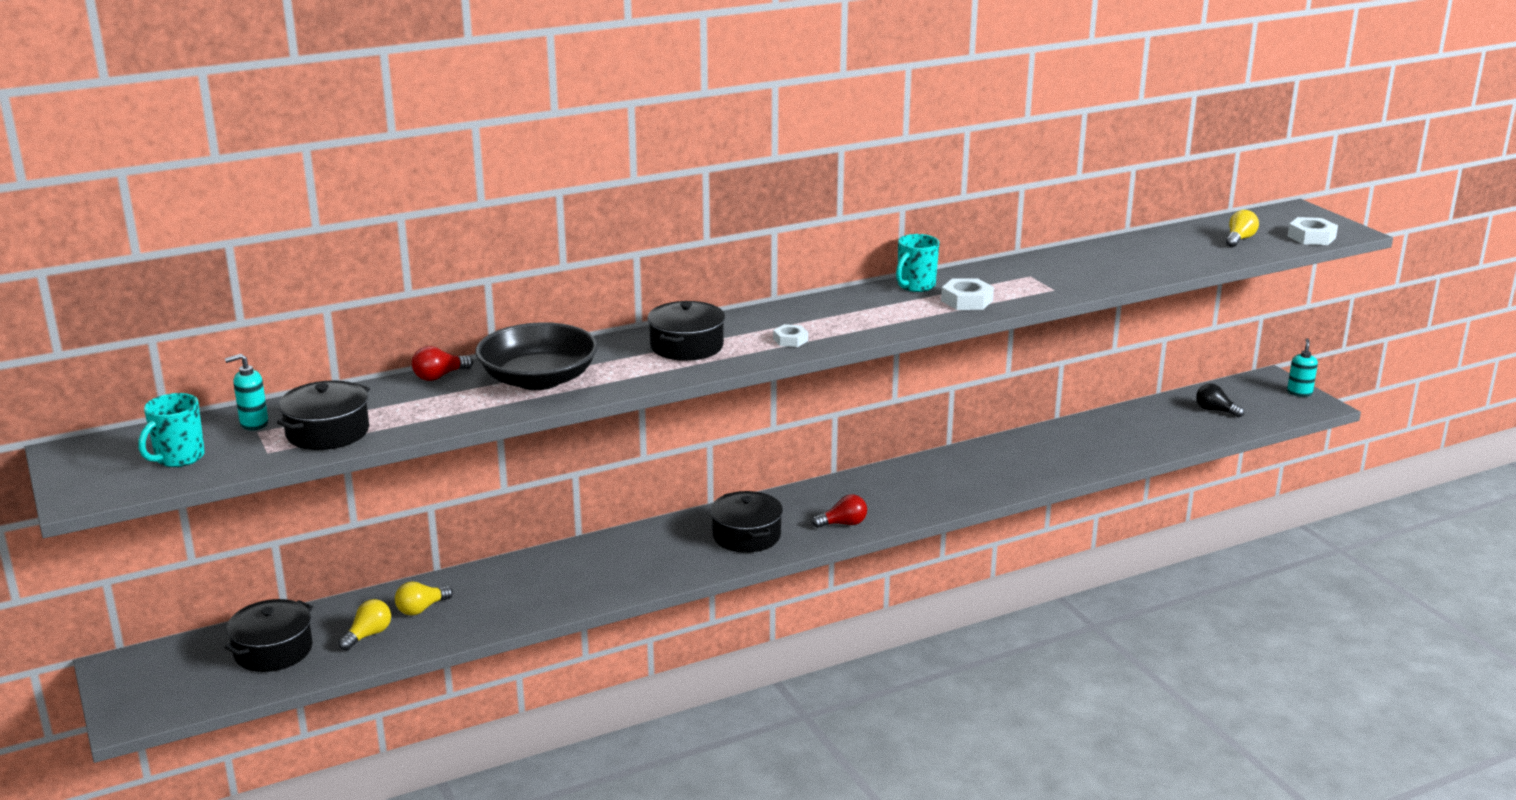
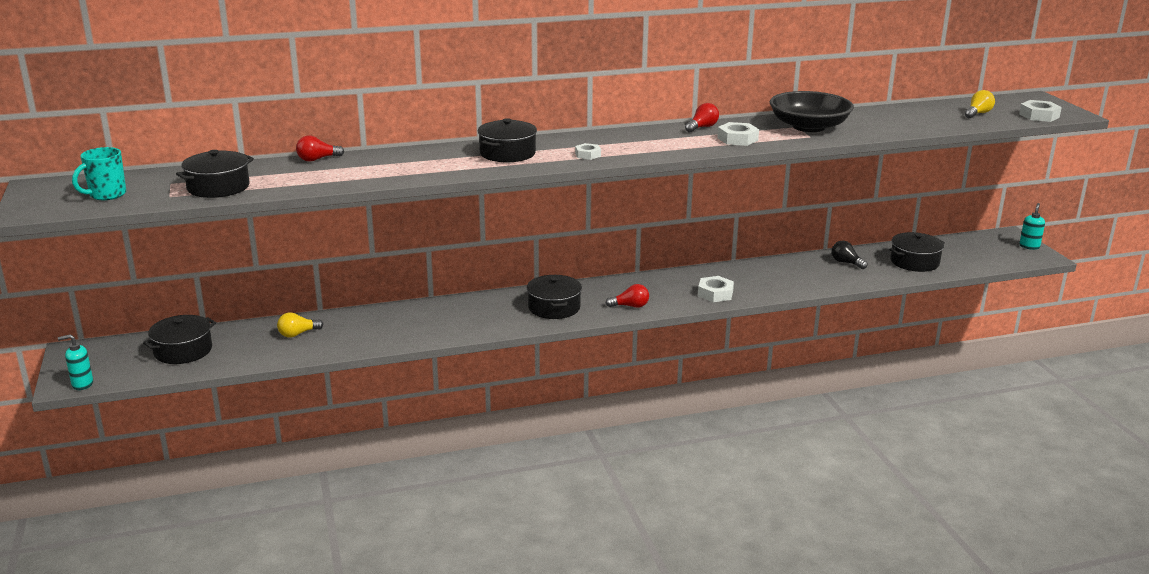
camera: 10 degrees right, 0 degrees up
turquoise soap dispenser [225,354,268,431] -> turquoise soap dispenser moved to [58,334,93,390]
yellow light bulb [338,599,391,651] -> none
black bowl [476,322,598,390] -> black bowl moved to [770,91,854,132]
turquoise mug [896,234,939,292] -> red light bulb [685,103,719,132]
black light bulb [1196,383,1244,417] -> black light bulb moved to [831,241,867,269]
none -> white nut [698,276,734,302]
none -> black pot [889,232,945,272]

